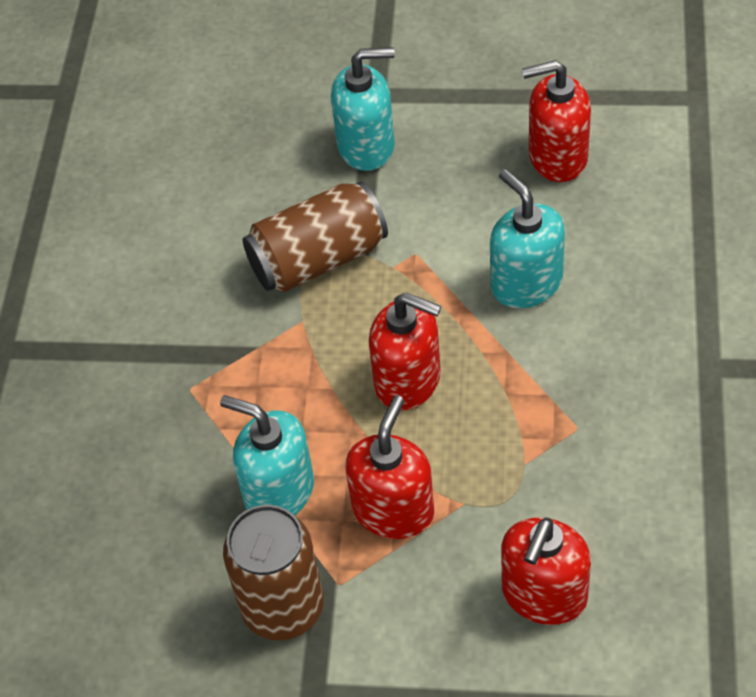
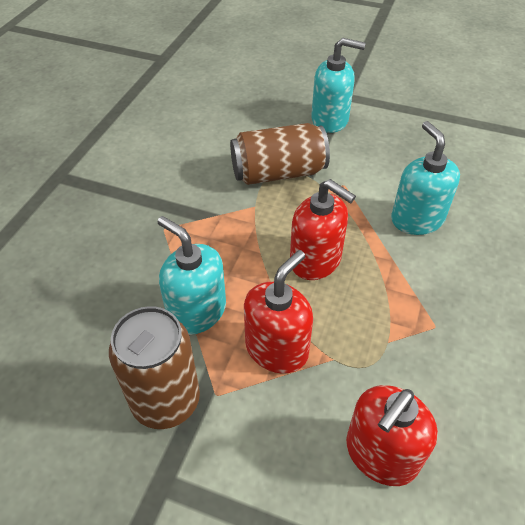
camera: 10 degrees right, 5 degrees down
red soap dispenser [522,60,591,182] -> none

